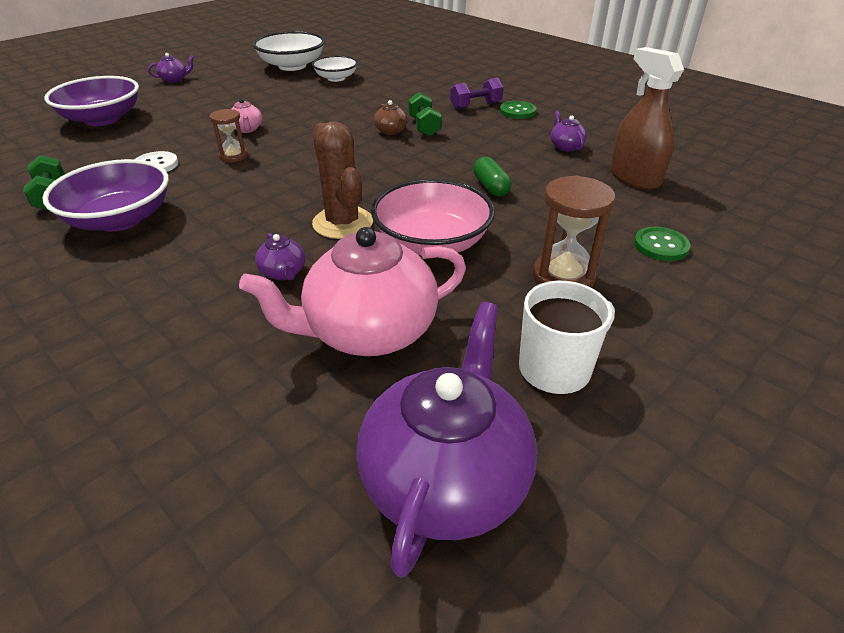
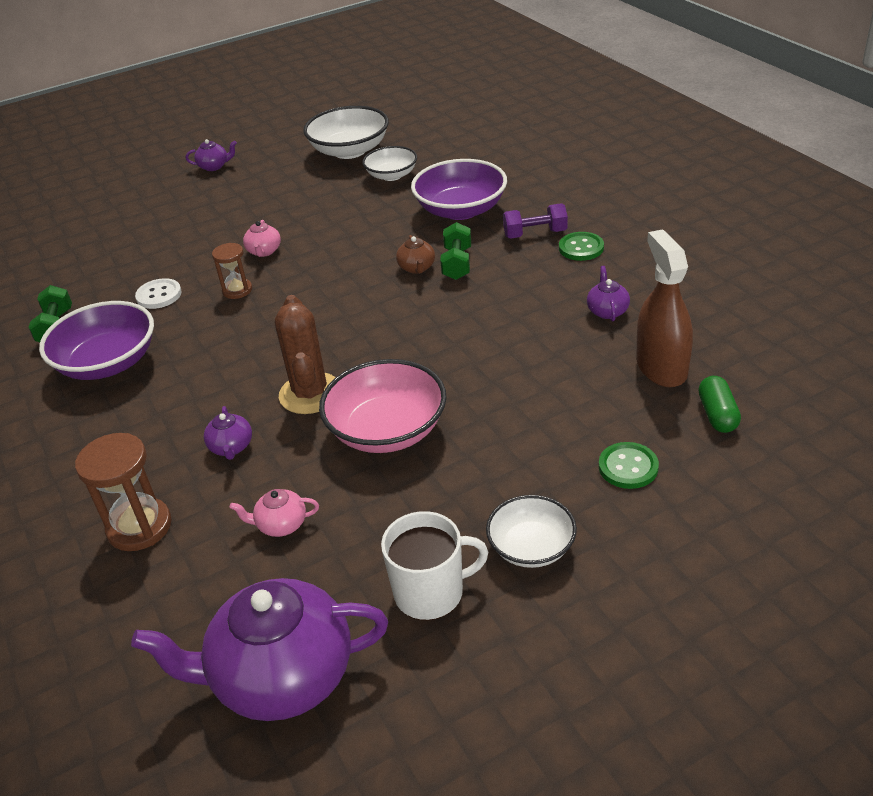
camera: 20 degrees right, 0 degrees up
purple bowl [44,76,139,126] -> purple bowl moved to [411,159,507,220]
pink teapot [239,227,466,356] -> pink teapot [229,489,319,537], size x0.42
purple teapot [356,302,537,578] -> purple teapot turned 135 degrees counterclockwise [131,578,388,721]
green capsule [473,157,511,196] -> green capsule moved to [698,376,741,433]
brown hourglass [533,175,615,287] -> brown hourglass moved to [75,433,171,551]
none -> white bowl [486,495,577,568]

